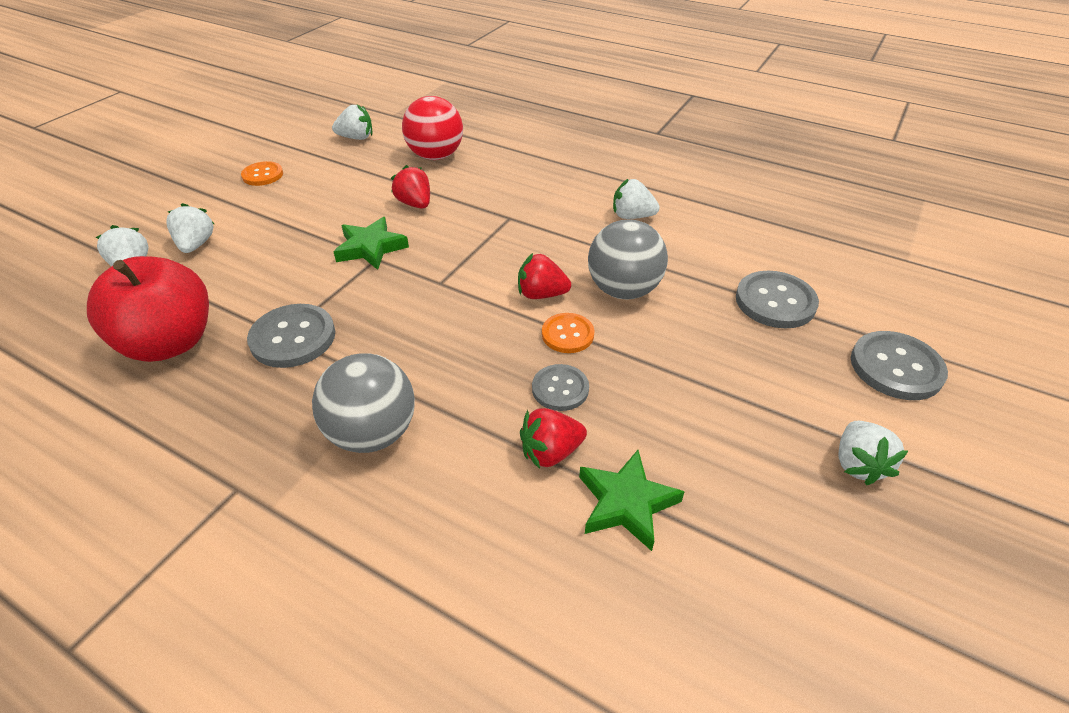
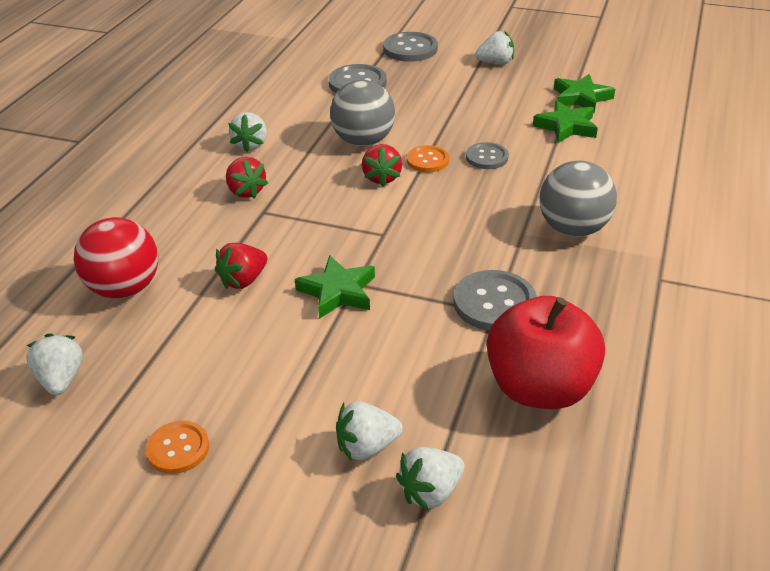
camera: 100 degrees left, 5 degrees down
red strawberry [520,408,587,469] -> red strawberry moved to [226,157,268,199]
none -> green star [554,74,615,113]

